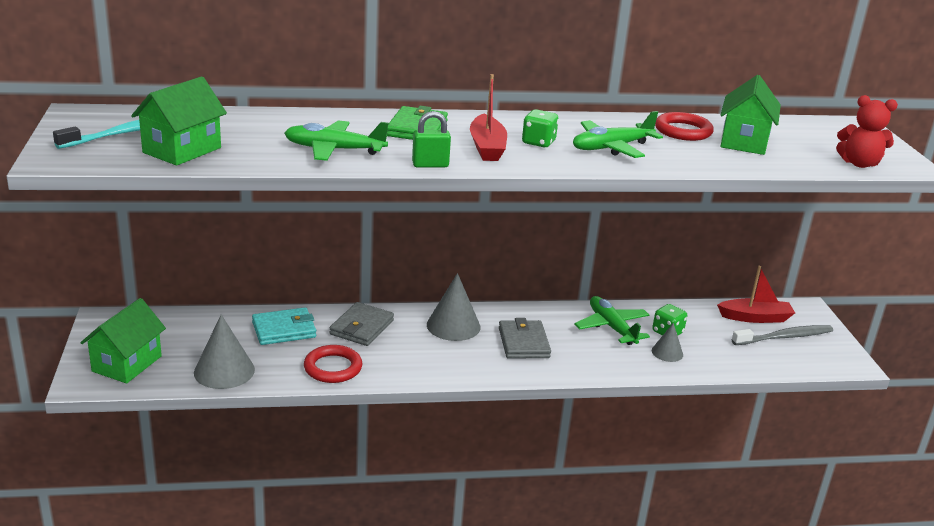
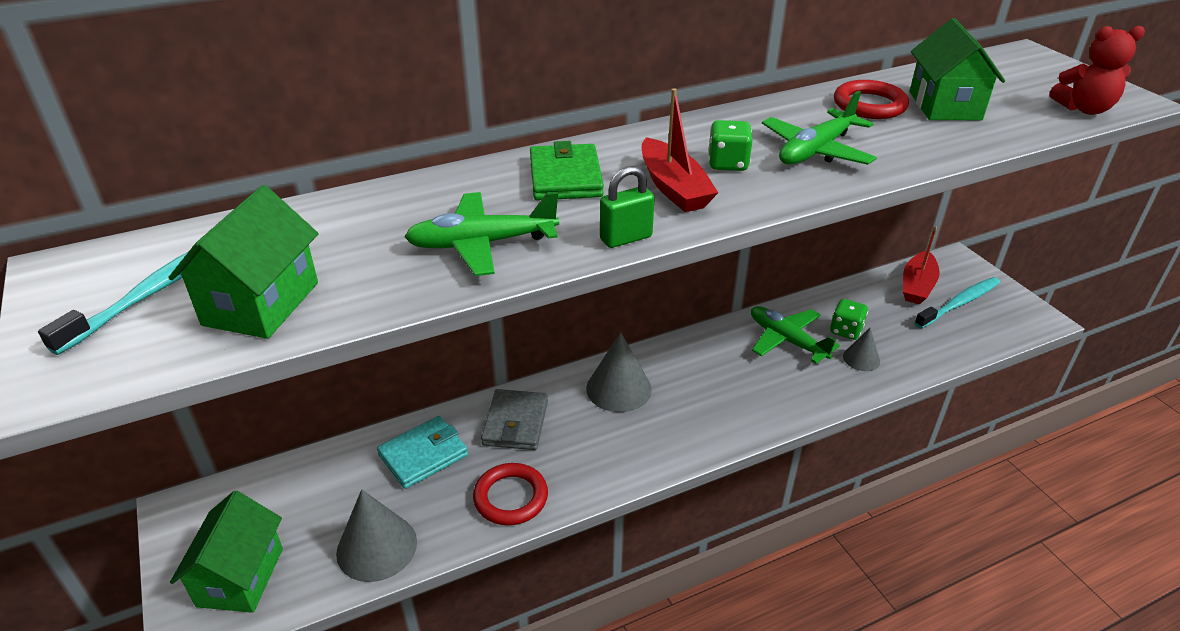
camera: 15 degrees left, 10 degrees up
grey wallet [499,318,551,359] -> none
red boat [717,266,795,323] -> red boat turned 135 degrees clockwise [903,226,940,305]
grey toothbrush [732,325,833,345] -> turquoise toothbrush [914,277,1000,329]

